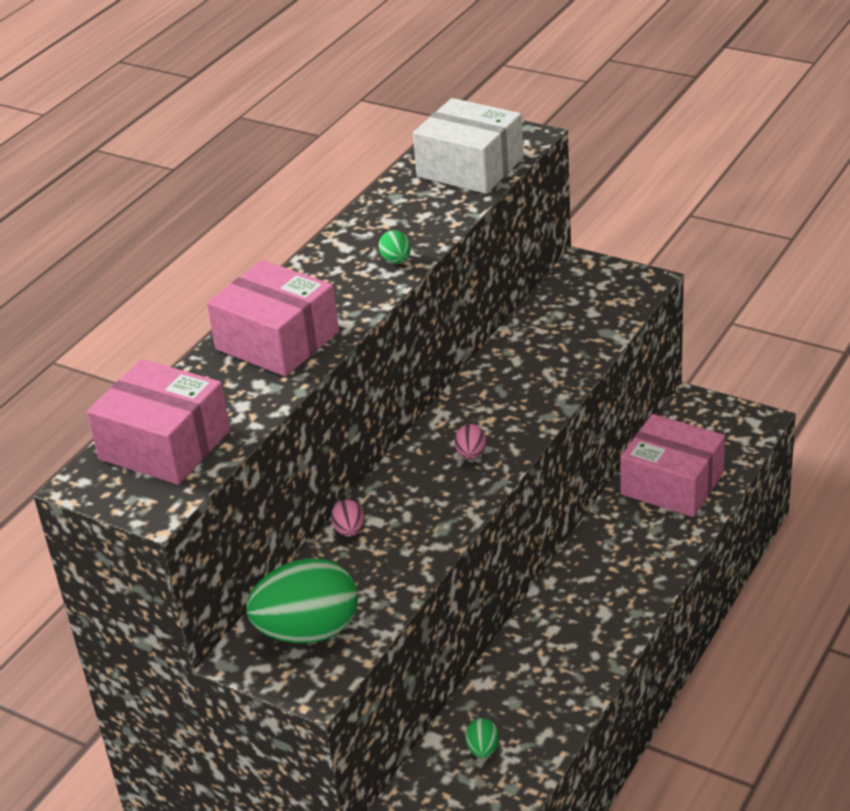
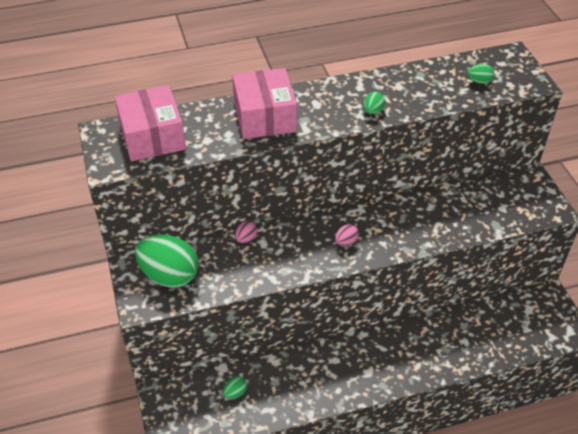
camera: 40 degrees right, 10 degrees up
white box [413,98,524,194] -> green egg [468,64,494,84]
pink box [620,414,725,517] -> none

